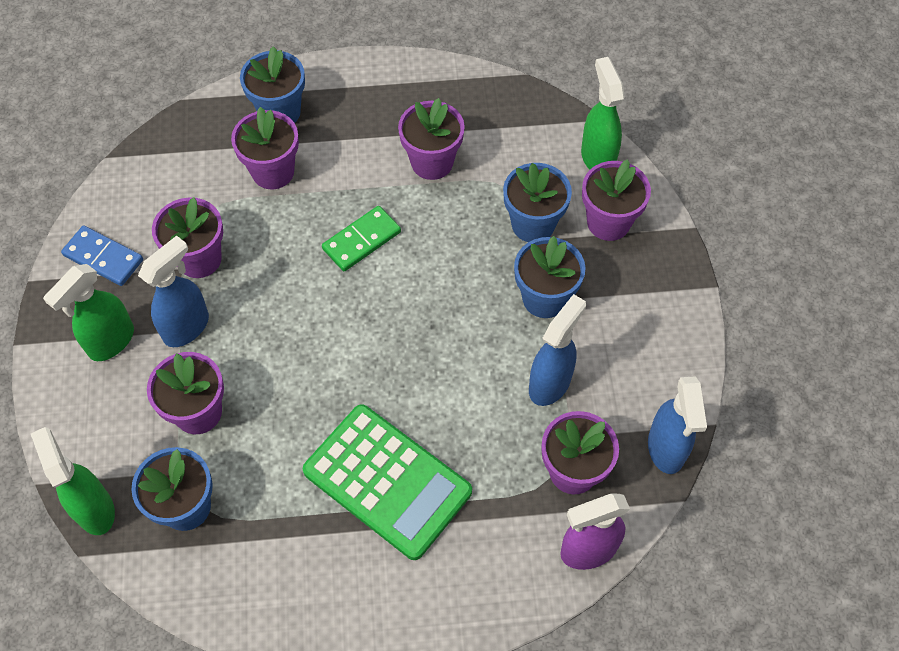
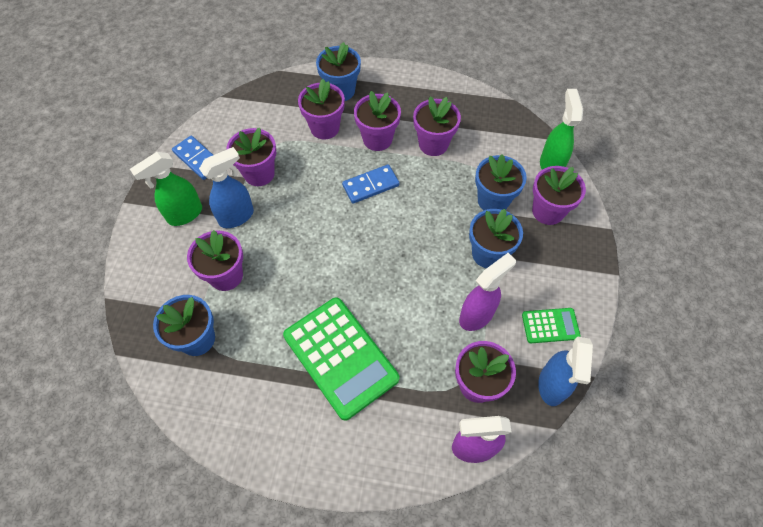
camera: 15 degrees right, 0 degrees up
green spray bottle [31,427,115,535] -> none
green domino [322,206,401,272] -> blue domino [342,164,399,204]
blue spray bottle [529,294,586,406] -> purple spray bottle [459,253,516,331]
none -> purple flower pot [354,91,401,151]
none -> green calculator [522,308,581,343]

